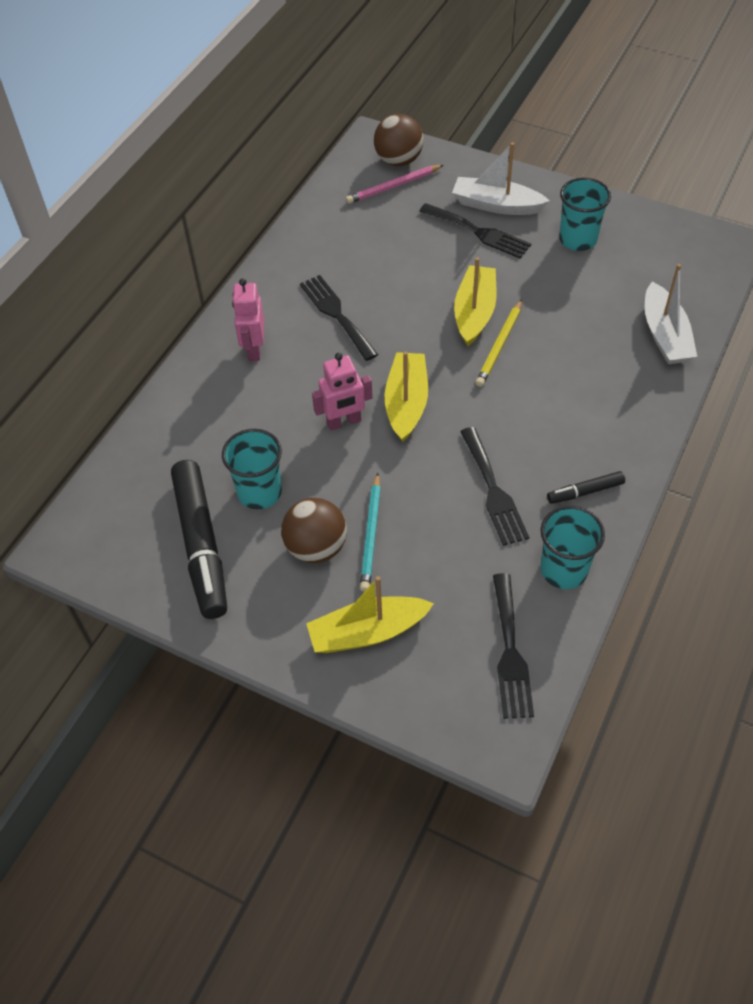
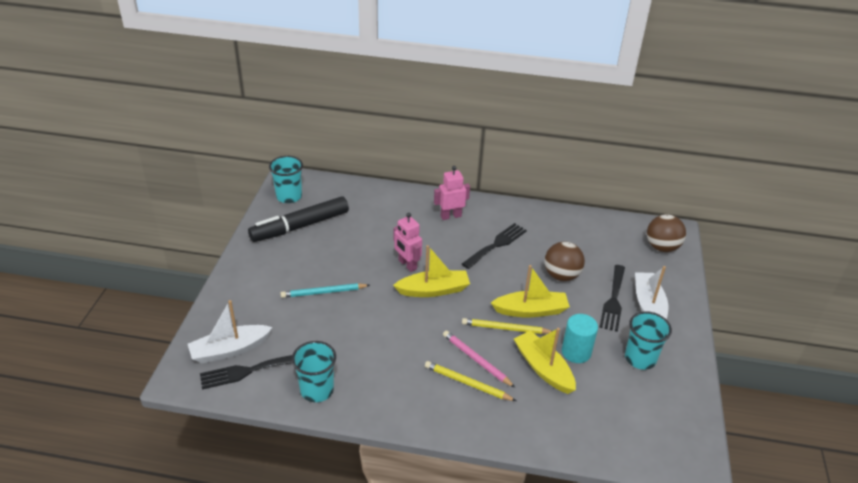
camera: 70 degrees right, 15 degrees down
turquoise cup [222,429,282,509] -> turquoise cup moved to [269,156,303,203]
brown ball [281,498,347,563] -> brown ball moved to [544,242,585,281]
yellow boat [306,576,434,653] -> yellow boat moved to [514,328,576,394]
pink pencil [346,165,443,204] -> pink pencil moved to [443,330,515,388]
black fork [460,427,529,546] -> none
black marker [547,471,625,504] -> none
white boat [645,264,697,364] -> white boat moved to [188,300,273,363]
none -> yellow pencil [425,361,516,401]
none -> turquoise cylinder [562,314,598,363]

